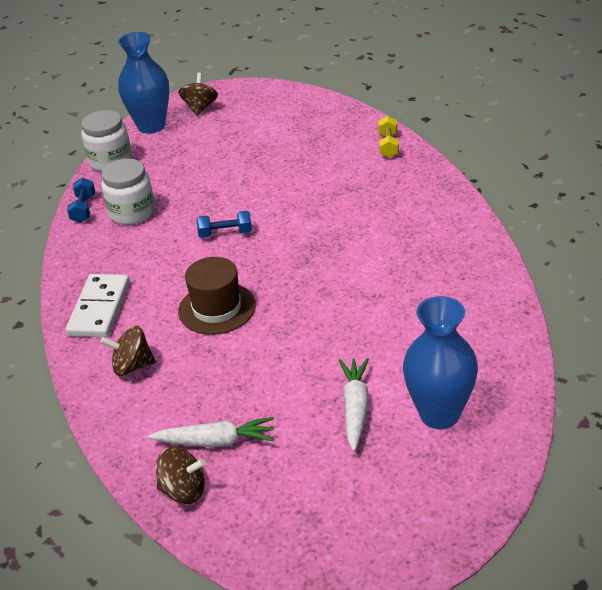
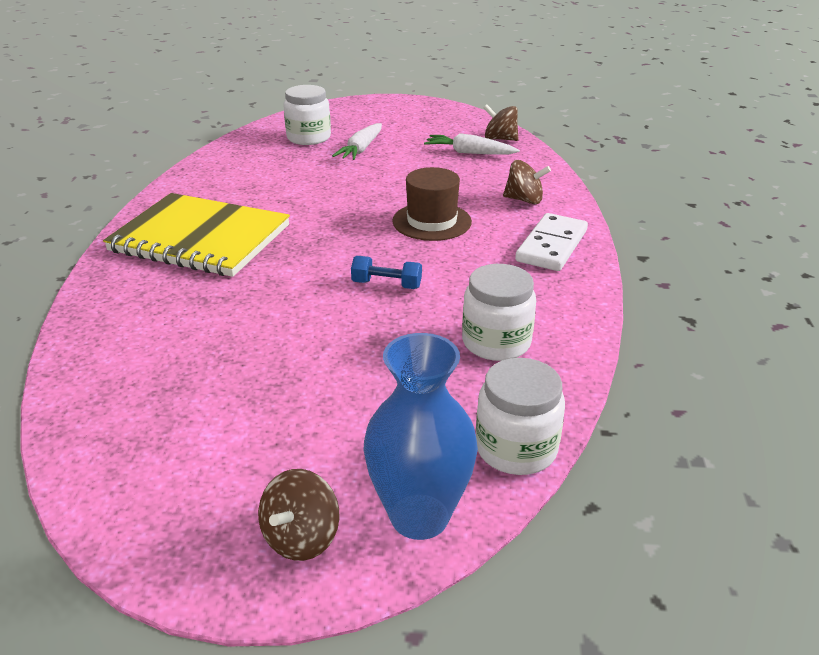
camera: 165 degrees left, 5 degrees down
blue dumbbell [67,178,95,223] -> none
yellow dumbbell [378,116,399,158] -> none
blue vase [403,296,478,429] -> white jar [283,85,331,145]
none -> yellow notebook [103,193,290,277]

